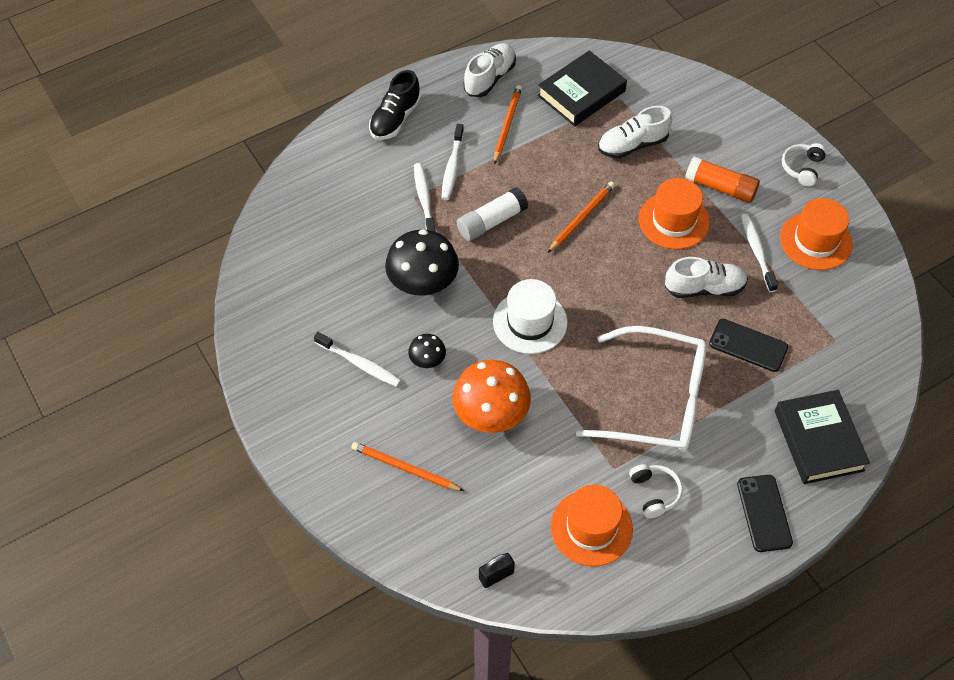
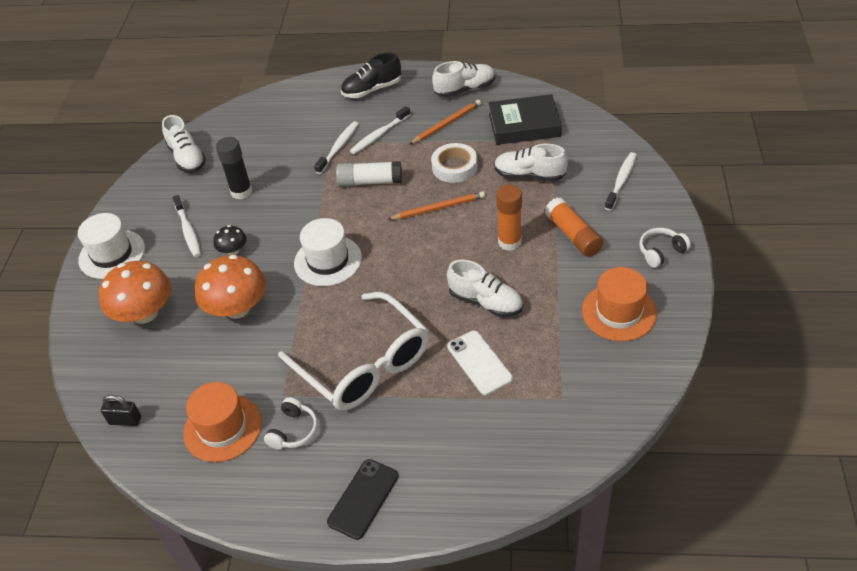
camera: 40 degrees right, 10 degrees down
orange pencil [351,442,464,491] -> orange mushroom [99,261,171,324]
black mushroom [385,229,459,296] -> none
orange hat [639,178,710,249] -> orange glue stick [496,185,522,251]
black phone [709,319,788,372] -> white phone [447,330,513,395]
white toothbrush [741,214,778,292] -> white toothbrush moved to [605,152,637,211]
black book [775,390,870,484] -> none
none -> white hat [78,213,145,279]
none -> white shoe [162,115,206,173]
none -> black glue stick [216,137,252,199]
none -> white tape [431,143,478,183]

